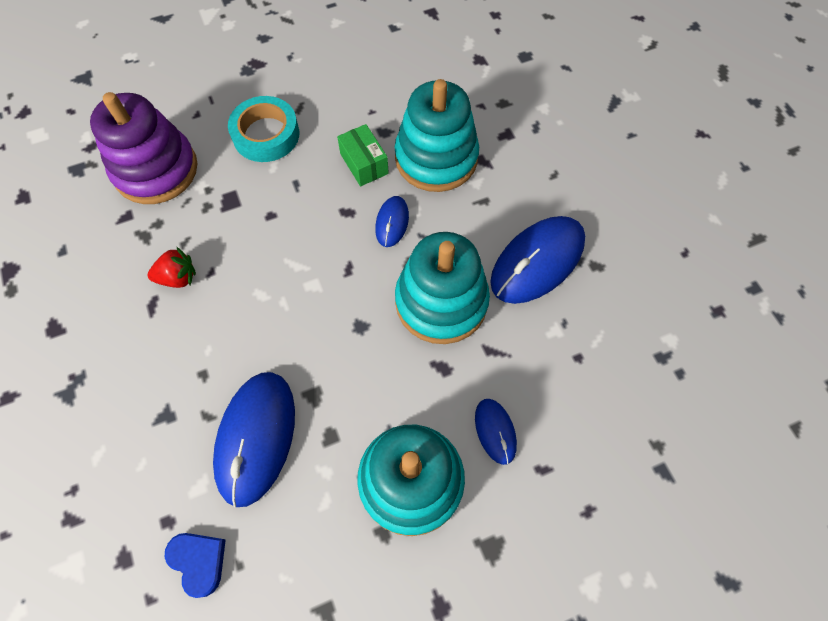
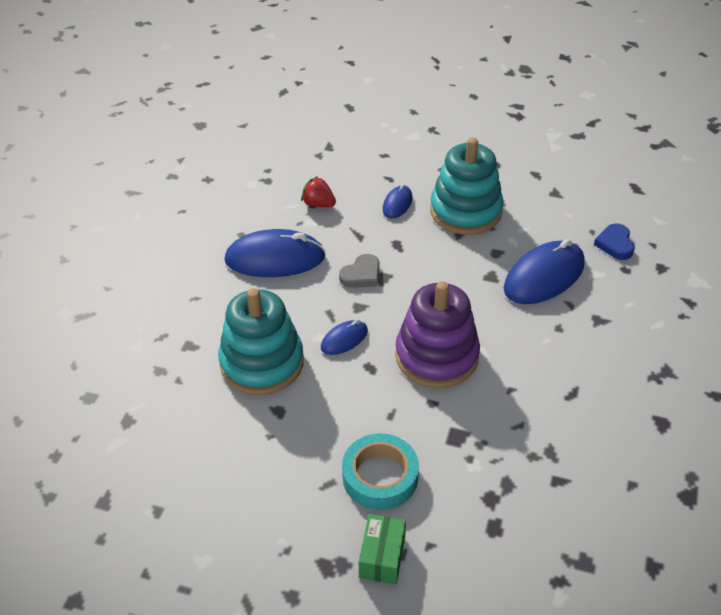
camera: 140 degrees left, 20 degrees down
purple stacking toy [90,92,197,204] -> purple stacking toy moved to [395,281,480,388]
red strawberry [148,247,196,288] -> red strawberry moved to [301,176,336,207]
green box [337,124,389,186] -> green box moved to [359,514,406,584]
turquoise stacking toy [395,232,490,344] -> grey heart [339,254,379,288]

